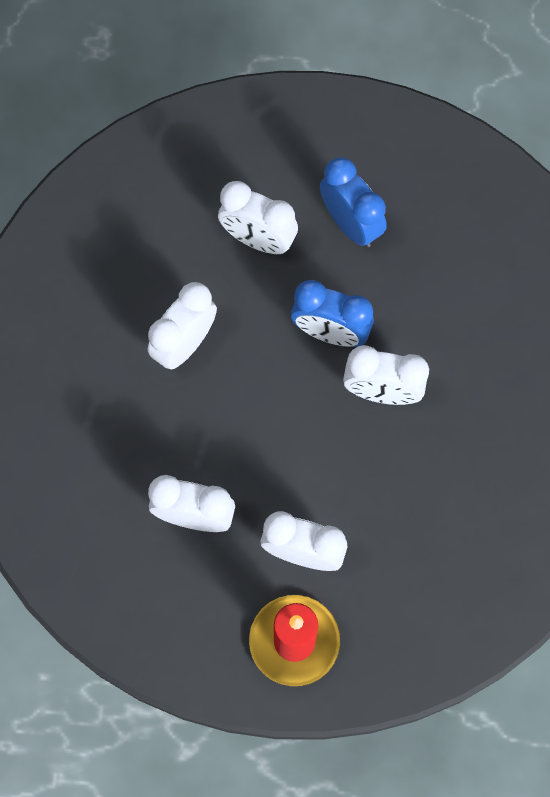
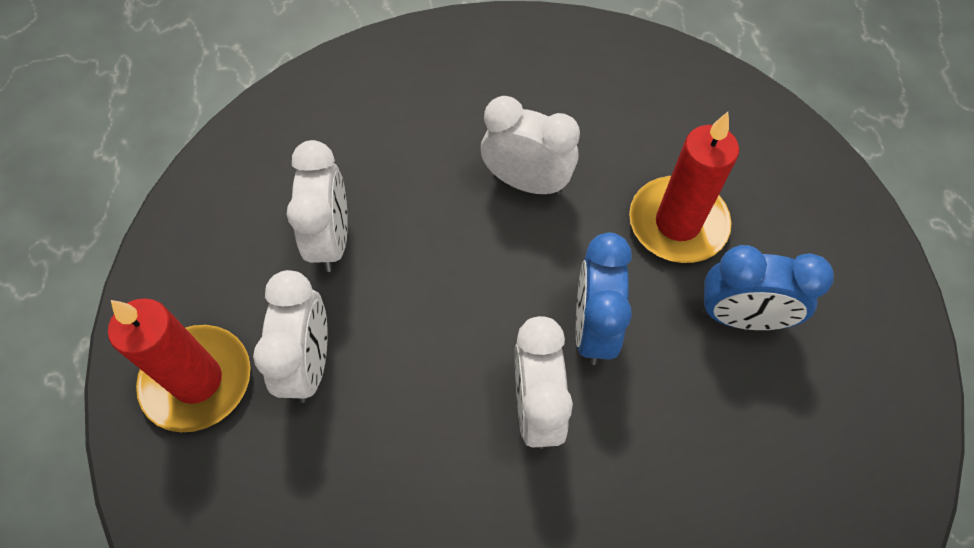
camera: 75 degrees right, 10 degrees down
white clock [218,181,298,254] -> red candle [629,112,739,263]
blue clock [320,157,387,247] -> blue clock turned 60 degrees clockwise [702,245,834,330]

